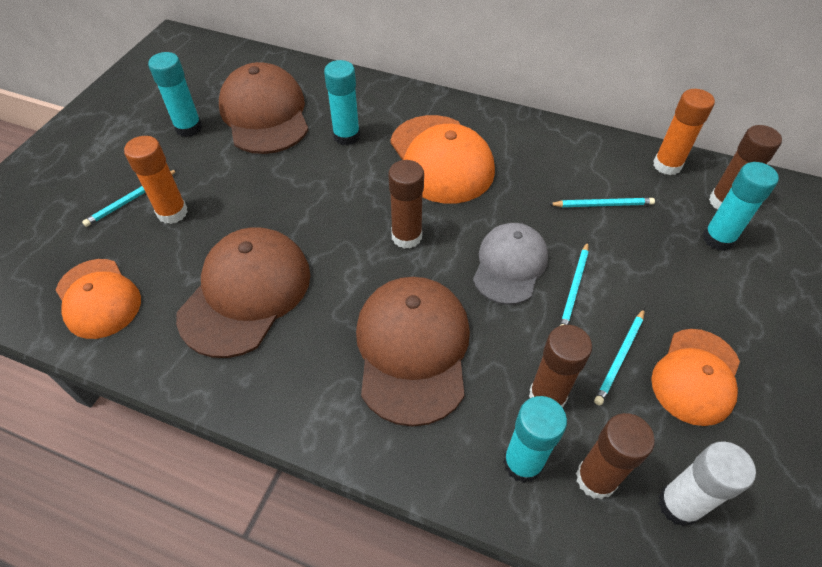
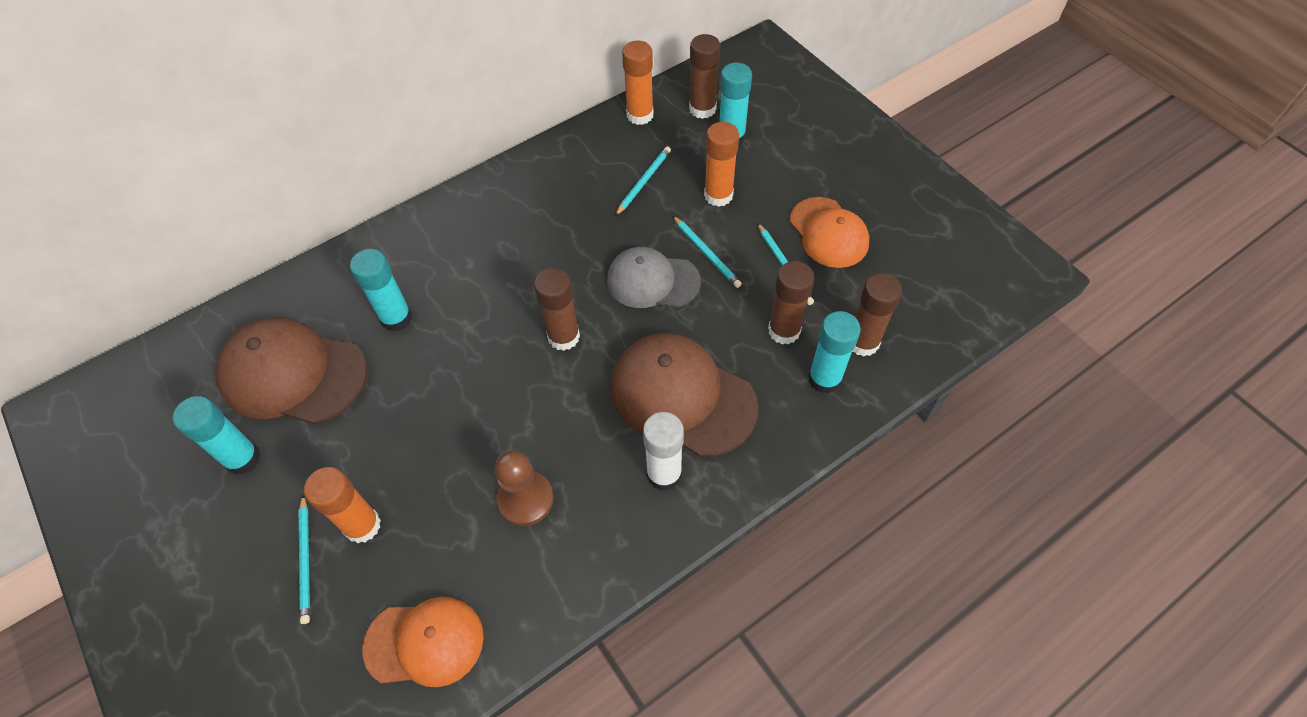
camera: 55 degrees left, 5 degrees up
brown cap [176,227,311,358] -> brown pawn [494,450,553,526]
orange cap [390,115,495,204] -> none
grey cap [473,223,548,305] -> grey cap turned 45 degrees counterclockwise [607,247,701,308]
white glue stick [658,442,756,527] -> white glue stick moved to [643,412,684,491]
none -> orange glue stick [704,122,739,207]

